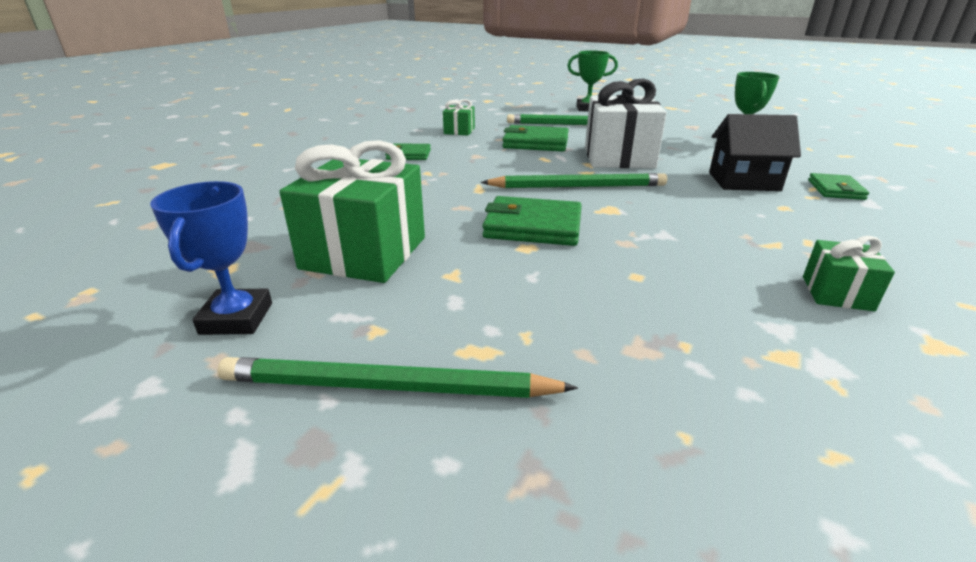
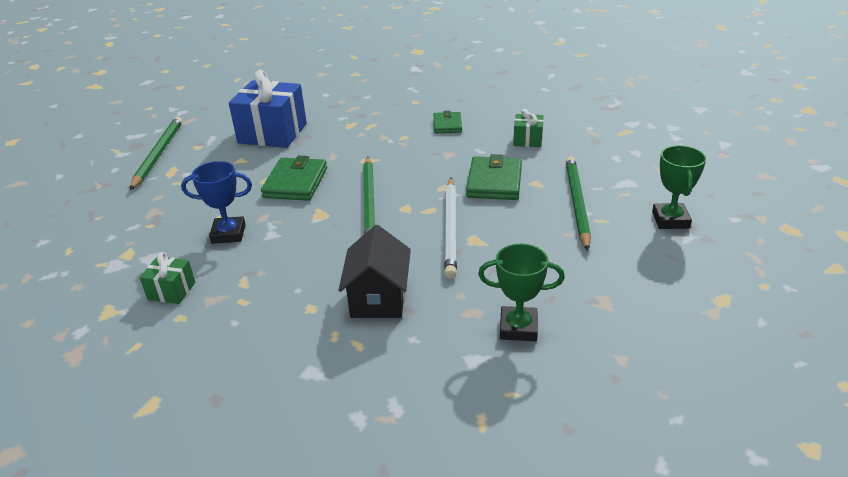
camera: 90 degrees right, 5 degrees up
blue trophy [150,181,272,335] -> blue trophy moved to [181,161,252,244]
green gift [280,140,425,283] -> blue gift [229,70,307,148]
white gift [585,78,667,169] -> white pencil [444,178,457,279]
green wallet [808,173,869,200] -> none

